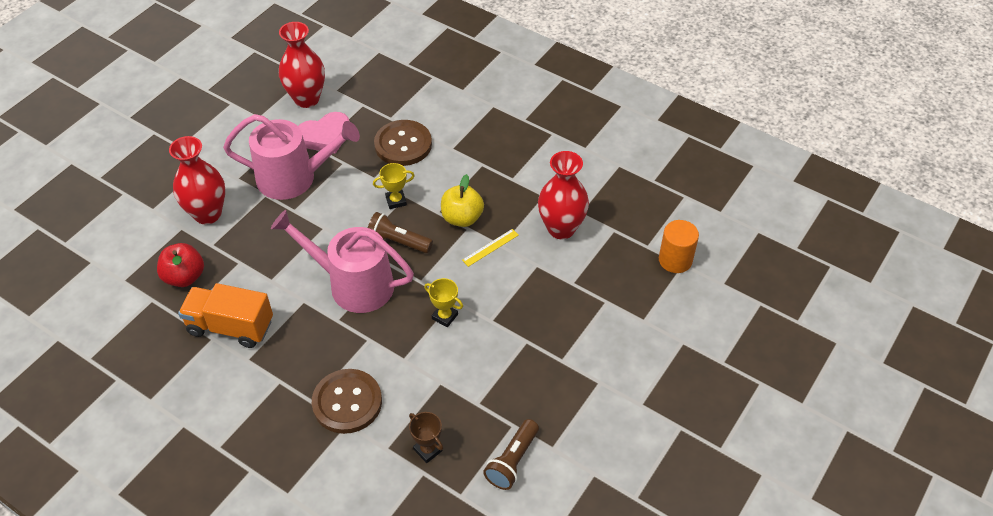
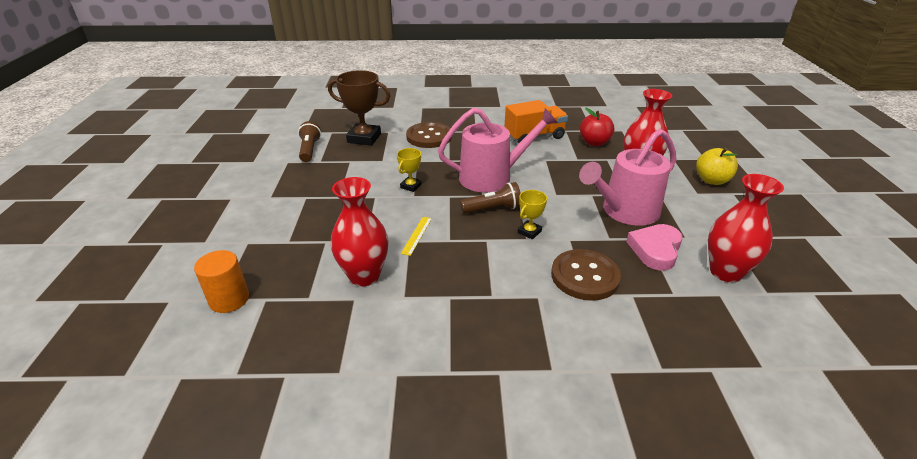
camera: 145 degrees right, 15 degrees down
brown trophy [409,412,443,463] -> brown trophy [328,70,390,146], size x1.95
yellow trophy [424,278,463,327] -> yellow trophy turned 60 degrees counterclockwise [397,148,422,192]
yellow apple [441,174,484,227] -> yellow apple moved to [696,148,738,185]

